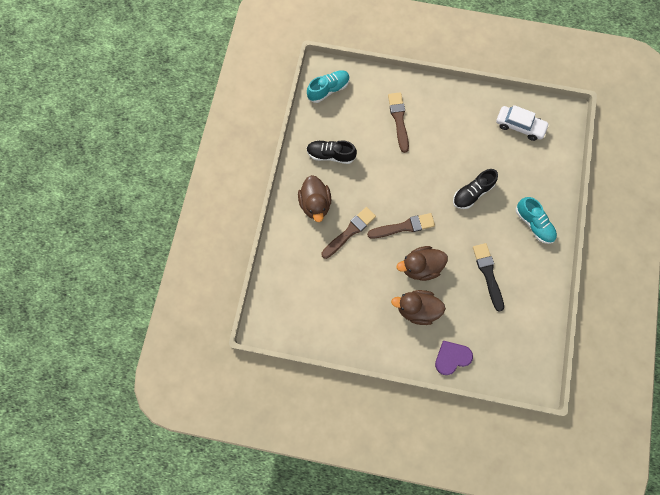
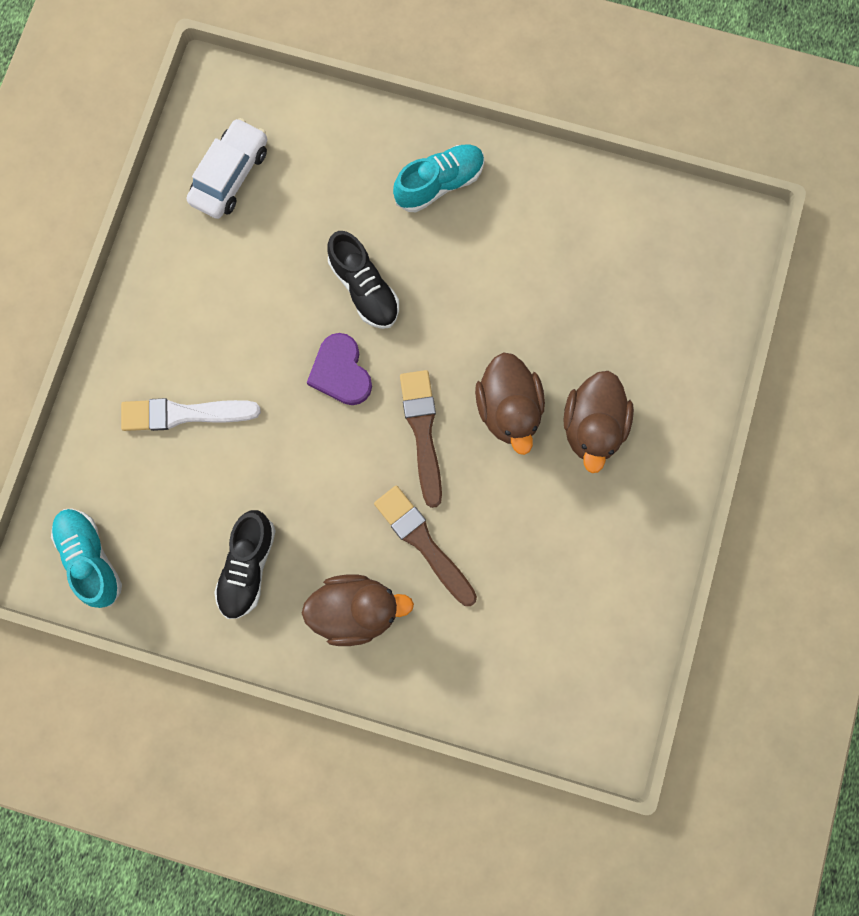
camera: 85 degrees left, 5 degrees up
brown brush [388,92,409,153] -> white brush [121,398,261,431]
purple heart [435,341,473,375] -> purple heart moved to [307,333,372,405]
black brush [473,243,504,312] -> none

